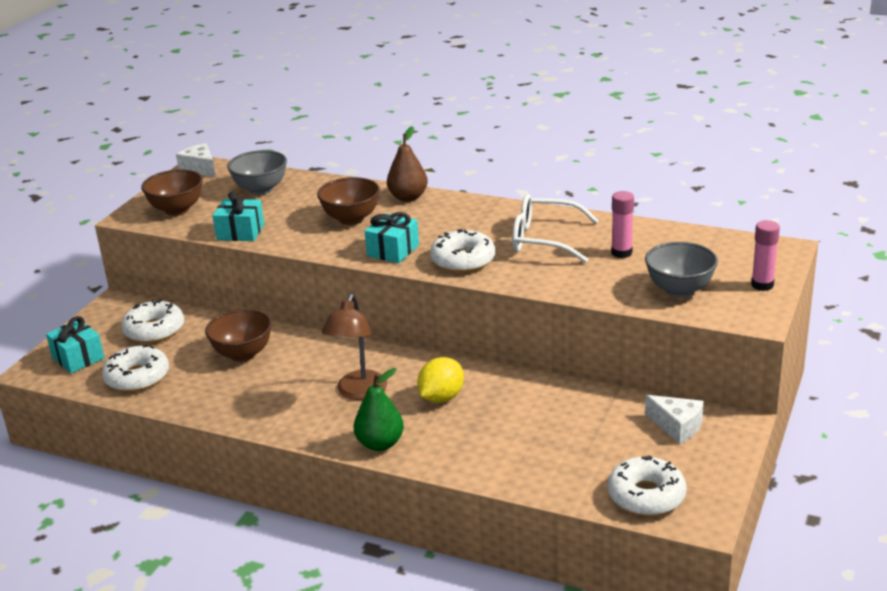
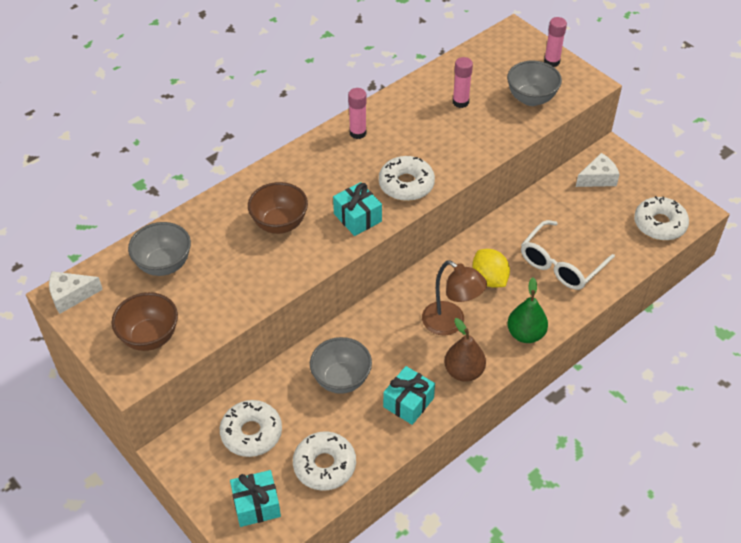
camera: 65 degrees left, 20 degrees up
brown bowl [205,309,272,362] -> grey bowl [310,337,372,394]
turquoise gift [212,192,264,241] -> turquoise gift moved to [383,366,435,425]
brown pear [387,126,428,202] -> brown pear moved to [444,318,486,382]
white glasses [512,194,599,263] -> white glasses moved to [521,220,615,290]
none -> pink glue stick [348,88,367,139]

